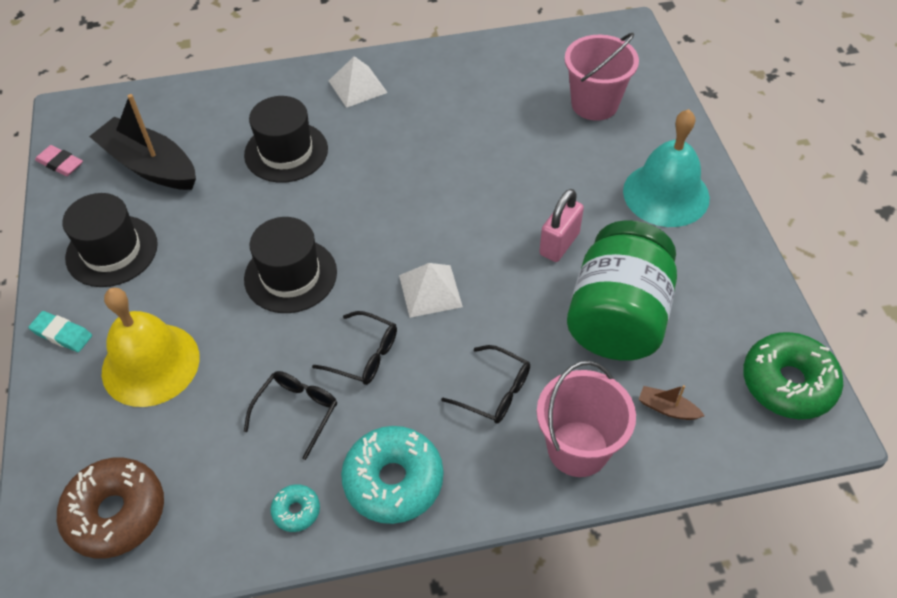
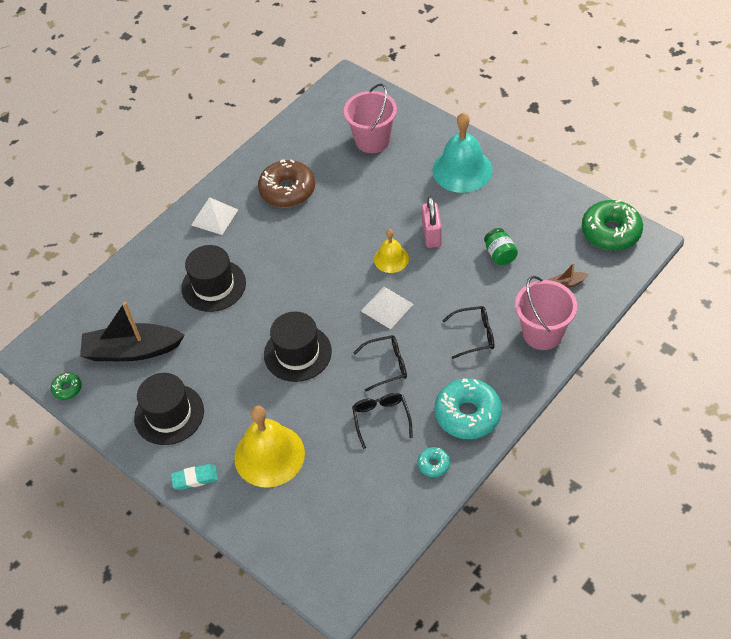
camera: 35 degrees left, 0 degrees up
pink eraser [35,145,83,176] -> green donut [51,373,82,400]
brown donut [57,458,164,558] -> brown donut moved to [258,159,315,207]
green jar [567,220,677,361] -> green jar [484,228,518,265], size x0.41
none -> yellow bell [374,229,409,273]

